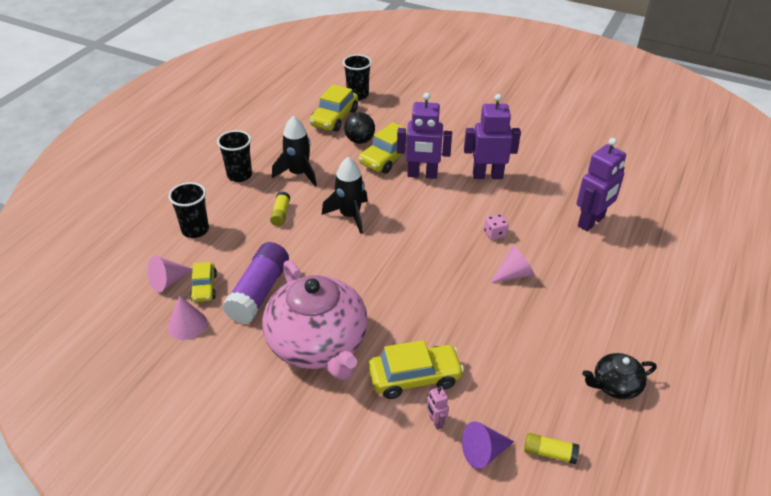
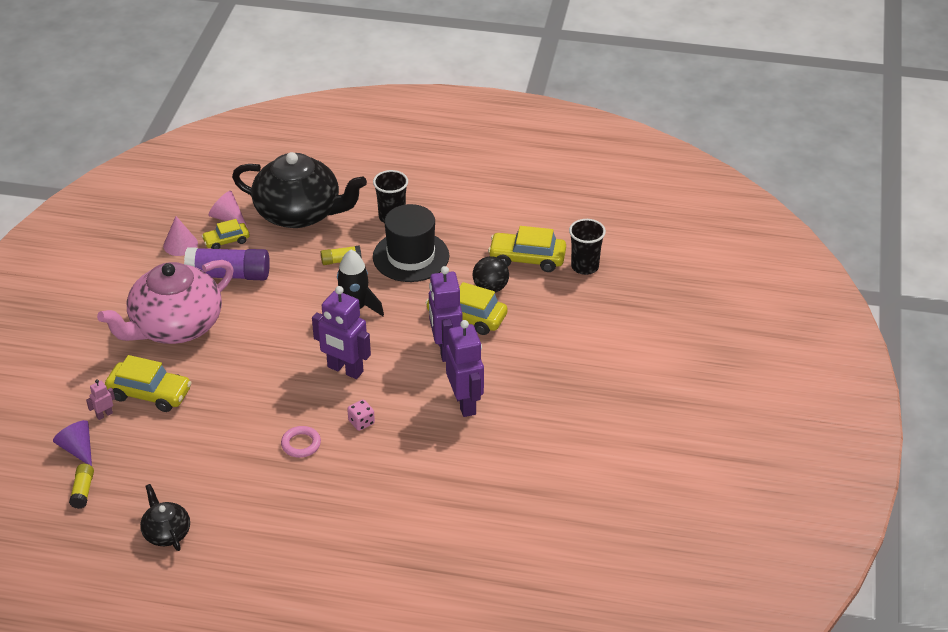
camera: 75 degrees right, 0 degrees up
black cup [168,182,209,238] -> black teapot [232,152,367,228]
black rocket [272,116,317,186] -> black hat [373,204,449,282]
yellow car [368,340,464,399] -> yellow car turned 45 degrees counterclockwise [105,355,192,412]
pink cone [491,246,534,283] -> pink ring [281,426,321,458]
purple robot [577,138,626,231] -> purple robot moved to [312,286,371,379]

